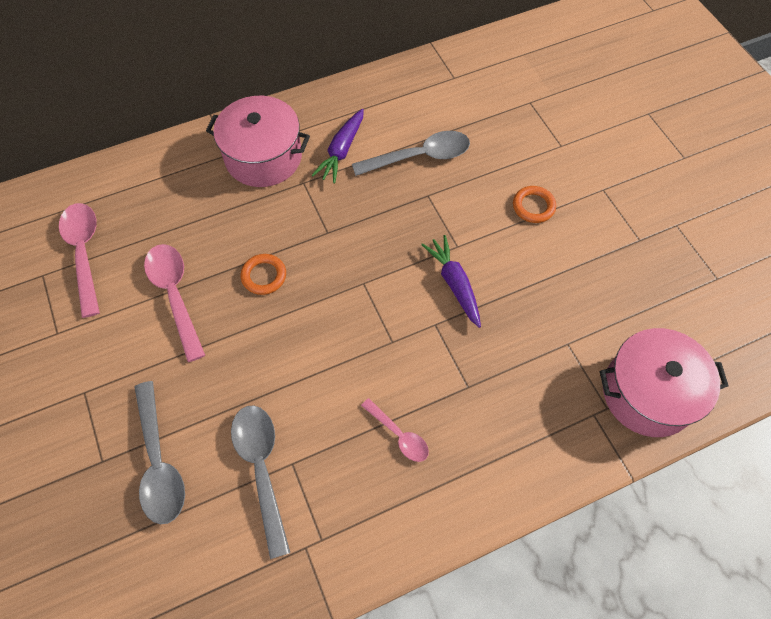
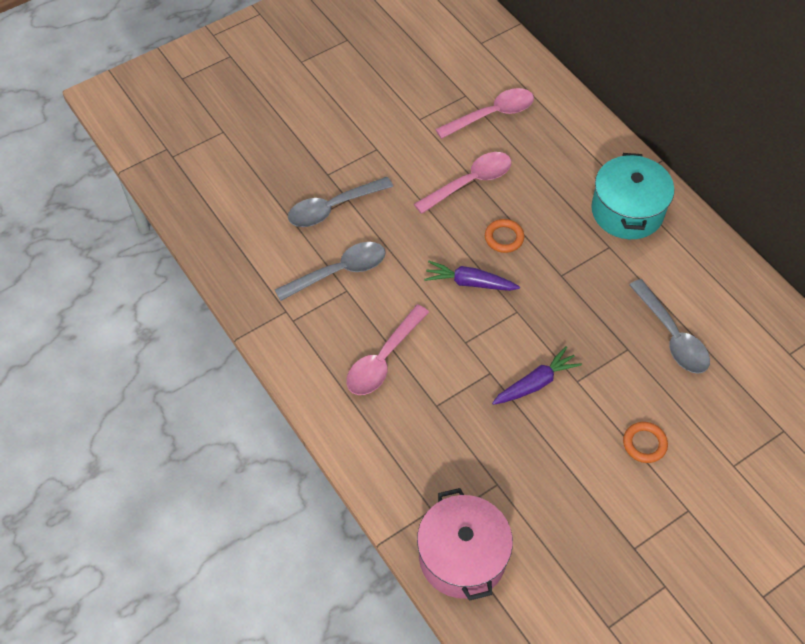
camera: 80 degrees right, 5 degrees down
pink pot [206,96,310,187] -> turquoise pot [591,153,674,239]
purple carrot [312,109,364,183] -> purple carrot moved to [424,261,520,291]
pink spoon [361,398,429,462] -> pink spoon [346,304,429,395], size x1.73

